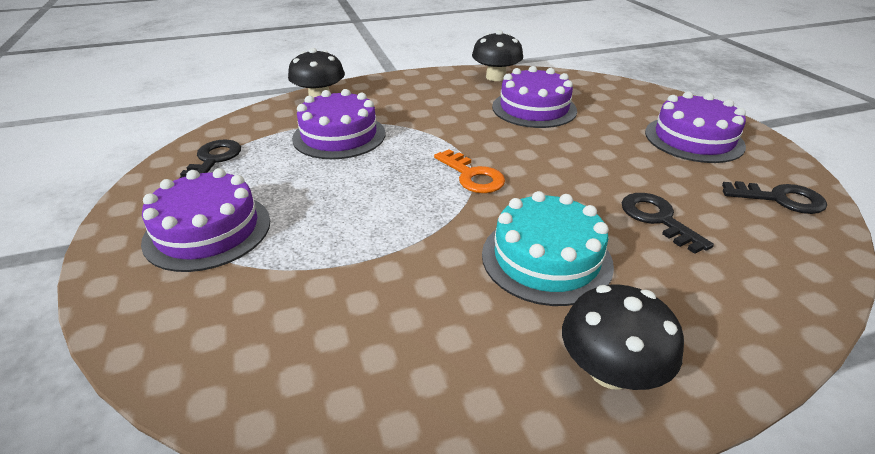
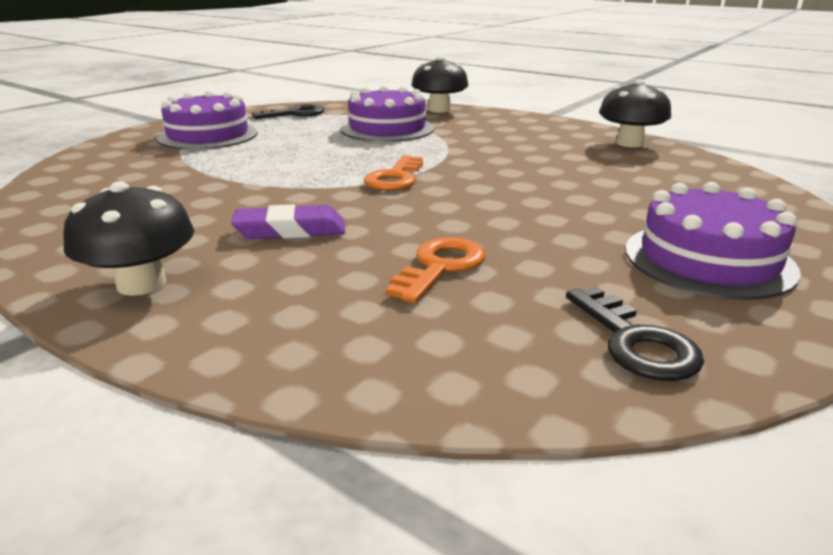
camera: 55 degrees right, 10 degrees down
turquoise cake [482,191,614,306] -> purple eraser [231,204,345,239]
purple cake [492,66,577,128] -> none
black key [622,193,714,254] -> orange key [386,237,485,303]

